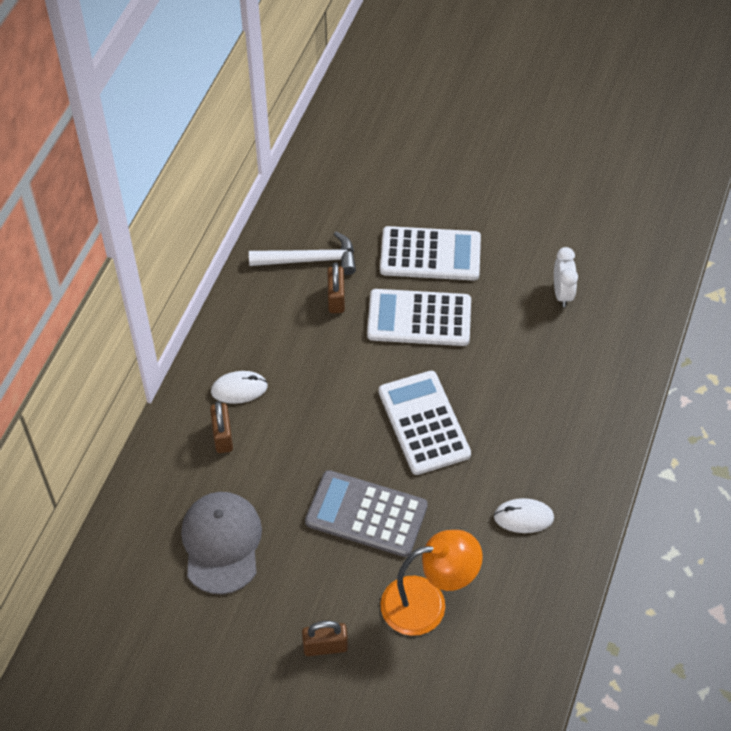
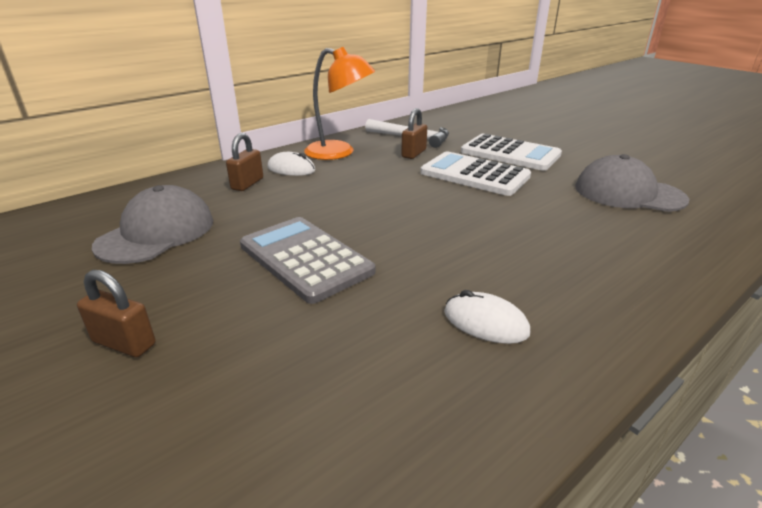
camera: 30 degrees right, 25 degrees down
white calculator [379,371,471,475] -> none
orange lamp [381,530,483,636] -> orange lamp moved to [304,47,375,160]
white clock [554,247,578,307] -> grey cap [575,154,689,212]

